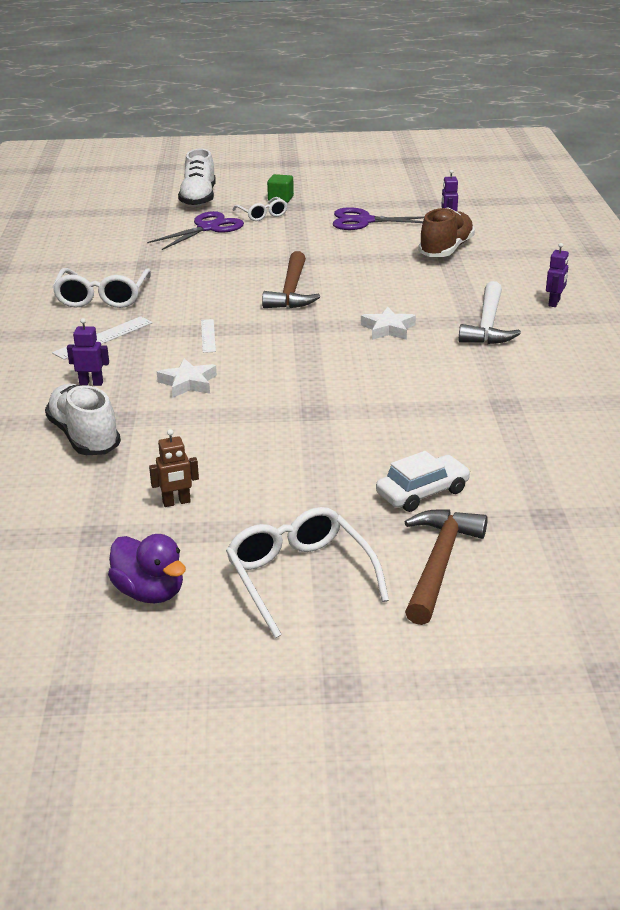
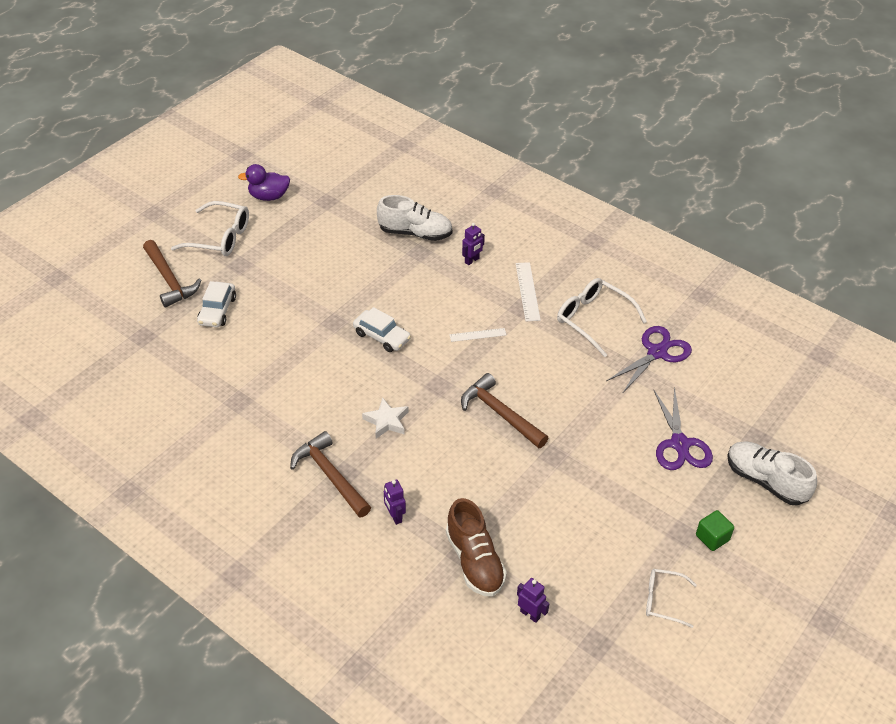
camera: 130 degrees right, 15 degrees up
brown robot [149,429,199,507] -> none
white star [157,358,217,398] -> none
white ruler [201,319,216,353] -> white ruler turned 45 degrees counterclockwise [449,328,506,342]
white glasses [233,197,287,221] -> white glasses moved to [646,569,697,628]
purple scissors [333,207,425,230] -> purple scissors moved to [606,326,692,393]
white hammer [459,281,521,344] -> brown hammer [290,431,371,518]
purple robot [546,243,569,307] -> purple robot moved to [384,479,406,525]
none -> white car [353,307,411,352]

